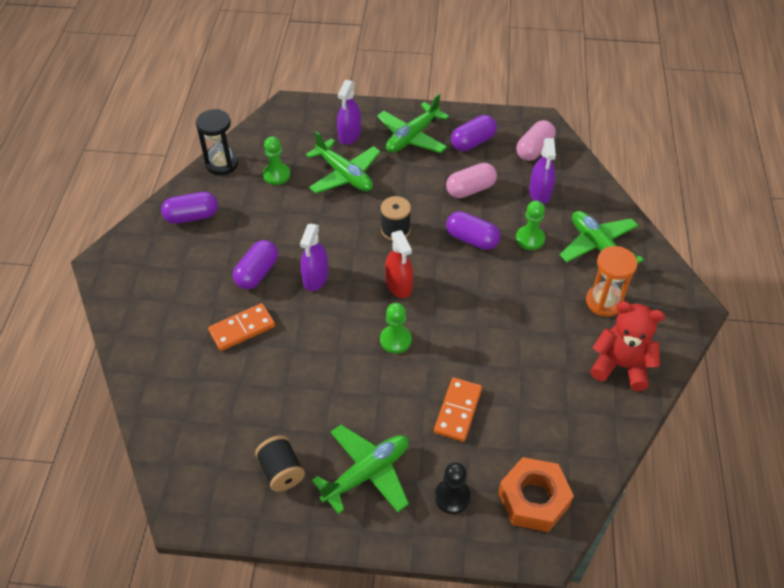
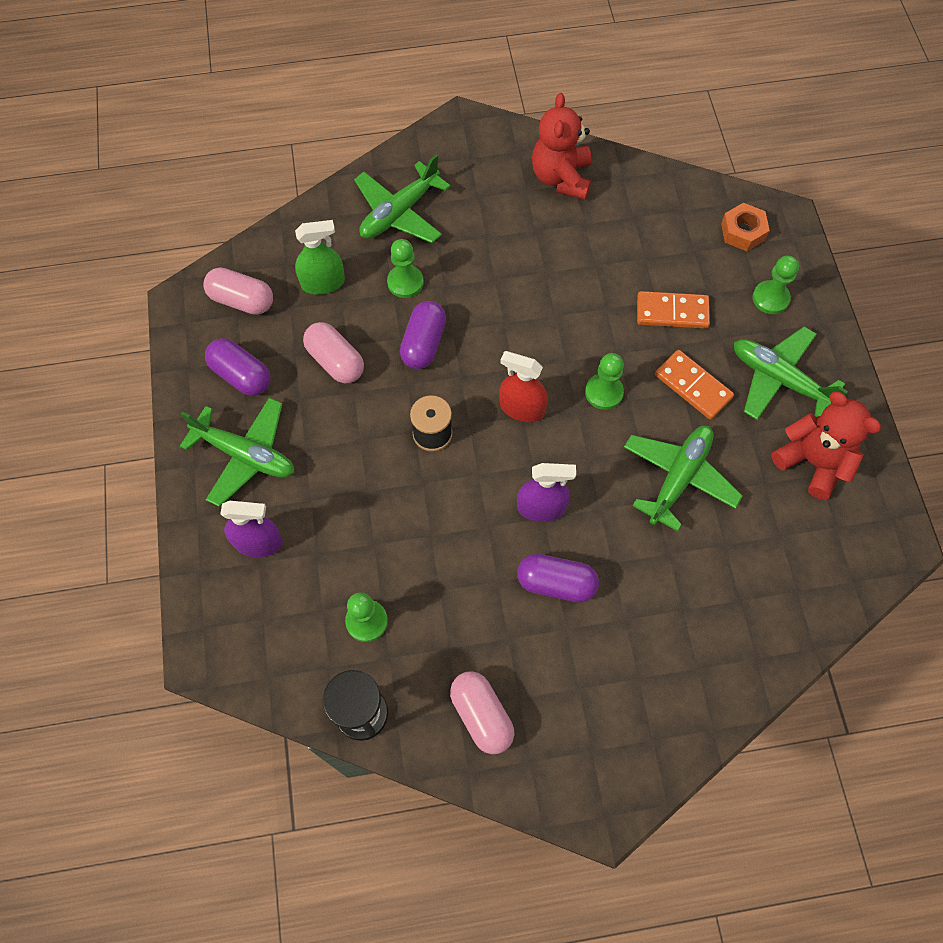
camera: 105 degrees left, 15 degrees up
purple capsule [161,192,218,224] -> pink capsule [450,671,514,754]
orange domino [208,303,275,351] -> orange domino moved to [655,350,734,420]
black spool [255,435,305,492] -> red teddy bear [771,392,881,500]
green plane [306,131,381,194] -> green plane moved to [624,426,743,532]
red spray bottle [385,230,413,298] -> red spray bottle turned 120 degrees counterclockwise [499,351,548,422]
black pawn [435,462,471,514] -> green pawn [752,256,799,314]
orange nut [498,457,574,532] -> orange nut [721,203,770,251], size x0.66
purple spray bottle [529,138,556,204] -> green spray bottle [295,220,345,294]
orange hourglass [586,246,637,317] -> none

